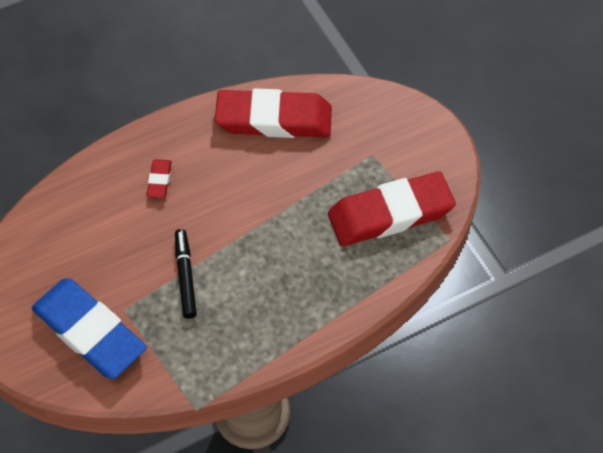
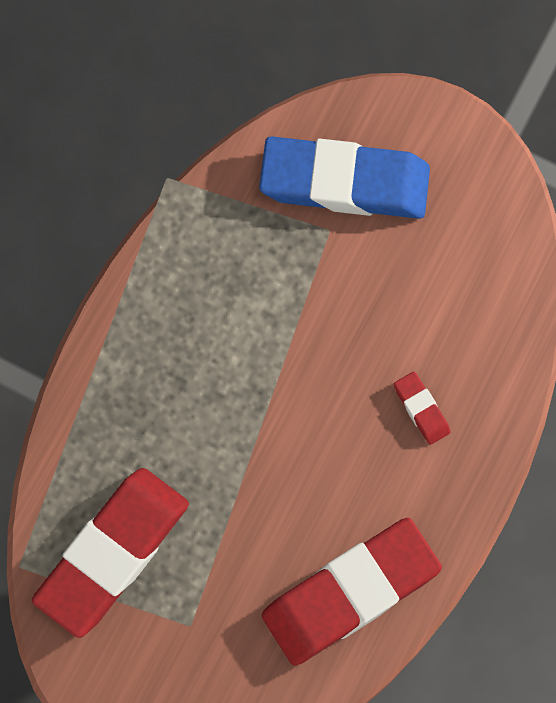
camera: 145 degrees right, 15 degrees up
black marker [175,229,197,319] -> none

